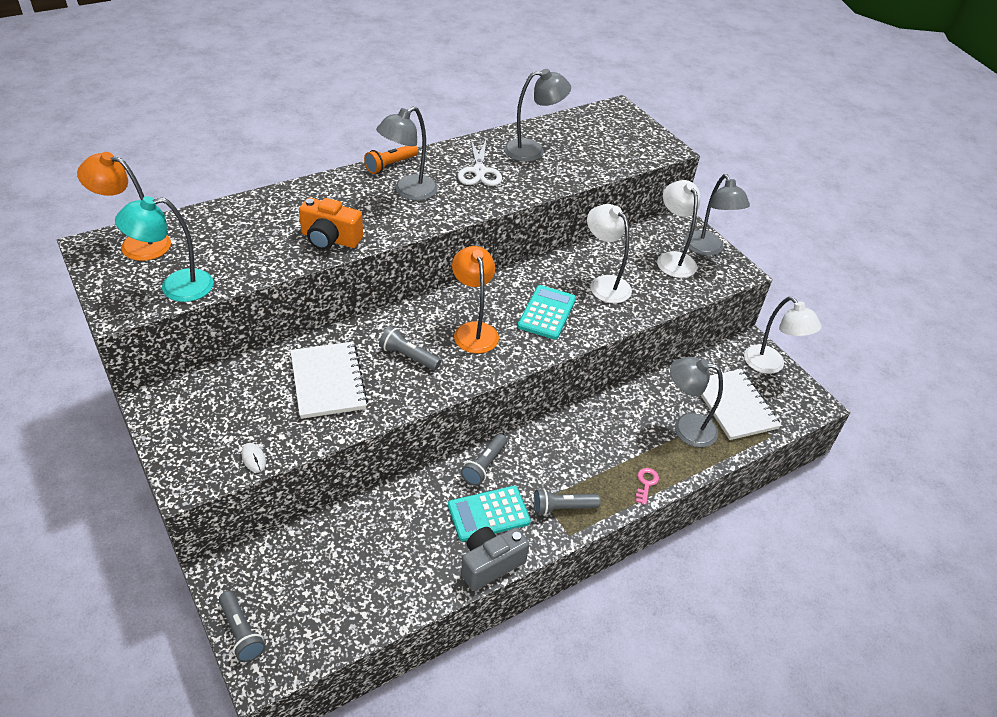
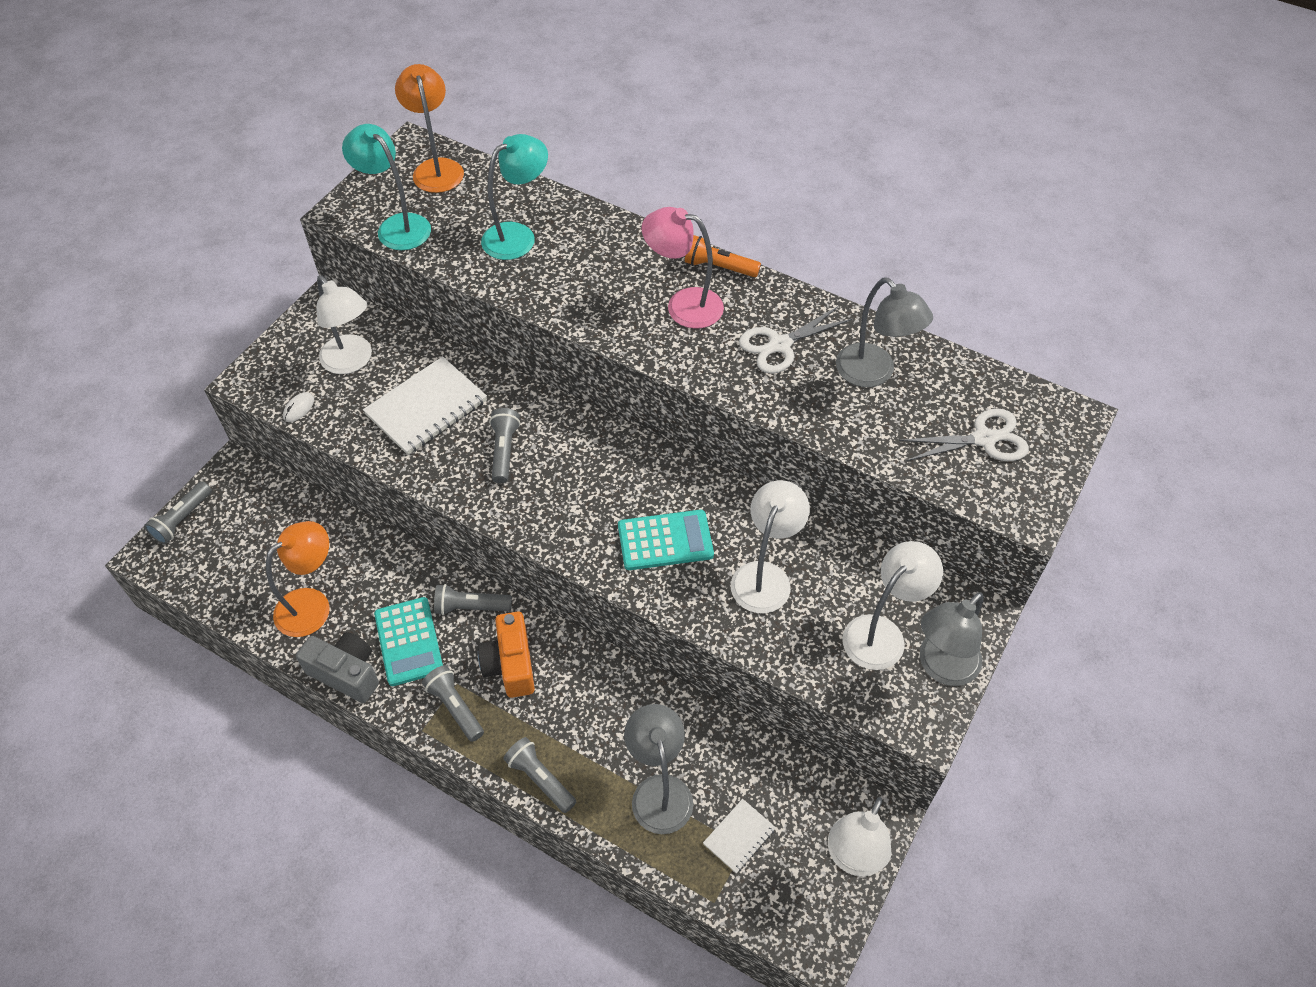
camera: 65 degrees right, 10 degrees up
orange camera [299,198,363,250] -> orange camera moved to [478,612,535,698]
grey lamp [376,106,438,200] -> pink lamp [642,207,724,329]
turquoise calculator [448,486,531,541] -> turquoise calculator turned 150 degrees counterclockwise [374,597,443,686]
orange lamp [452,246,499,354] -> orange lamp moved to [266,521,330,637]
pink key [636,468,659,505] -> grey flashlight [503,737,576,813]
white notebook [701,369,781,440] -> white notebook [703,799,776,874], size x0.53
none -> white lamp [316,275,372,374]
none -> turquoise lamp [481,134,548,260]
none -> white scissors [899,408,1029,461]

